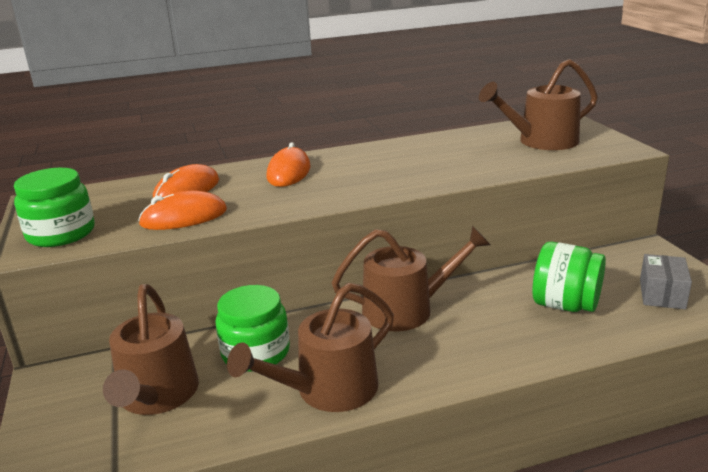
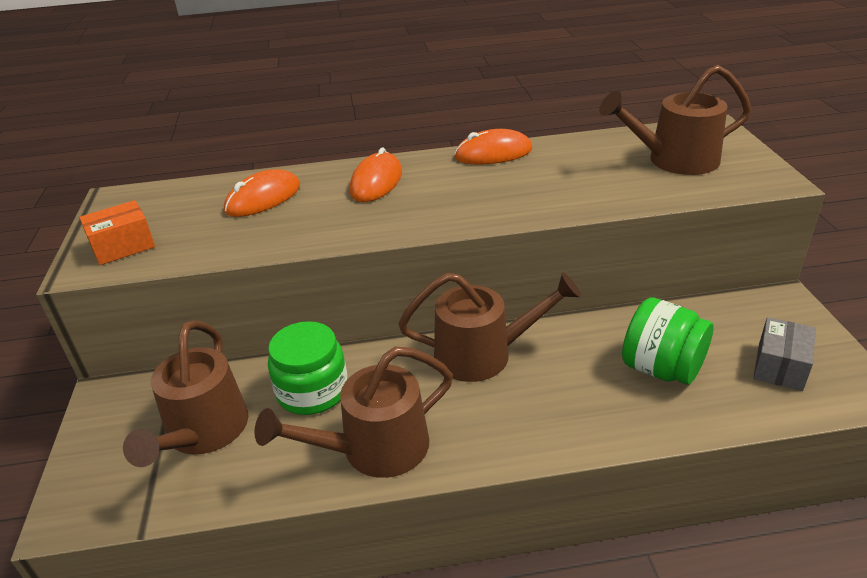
camera: 10 degrees right, 10 degrees up
green jar [14,168,95,247] -> orange box [79,200,155,265]
orange mouse [138,190,227,230] -> orange mouse moved to [454,129,532,165]

